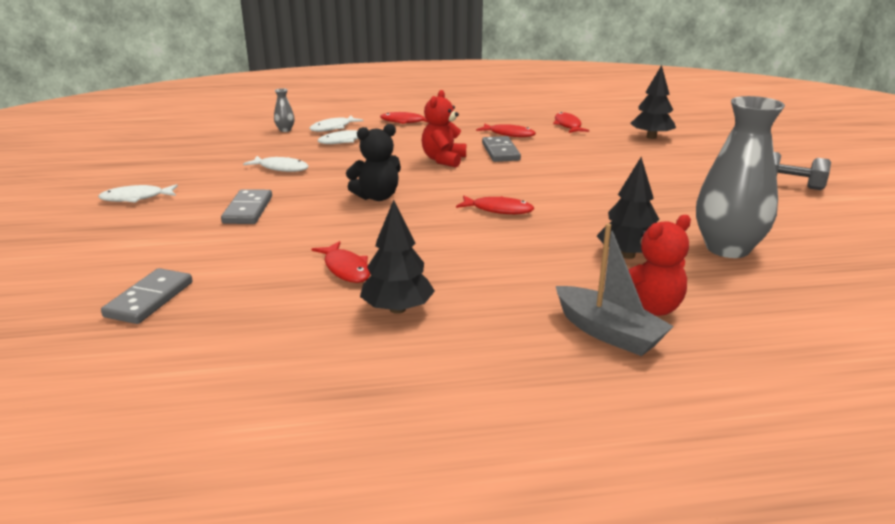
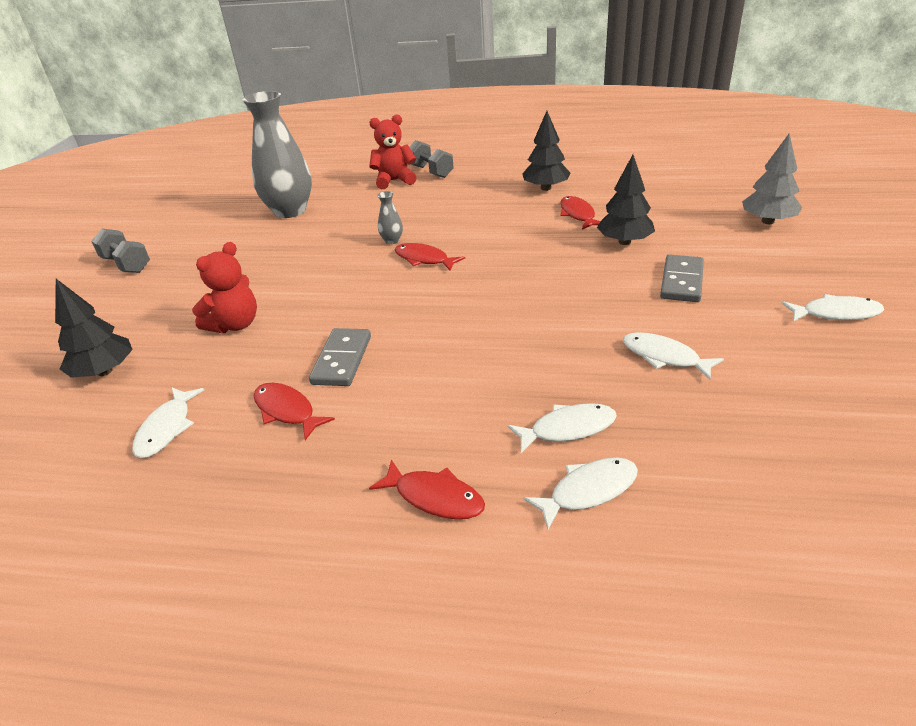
camera: 160 degrees left, 10 degrees up
grey domino [101,268,193,324] -> none
grey vase [274,88,295,132] -> grey vase moved to [377,191,403,244]
black teddy bear [346,124,401,201] -> none
red teddy bear [422,90,466,167] -> red teddy bear moved to [192,242,257,333]
red fish [553,112,589,133] -> white fish [132,388,204,458]
grey boat [556,223,674,356] -> grey dumbbell [409,140,454,178]
black tree [597,157,659,259] -> black tree moved to [597,155,655,245]
none -> grey tree [742,134,802,224]

